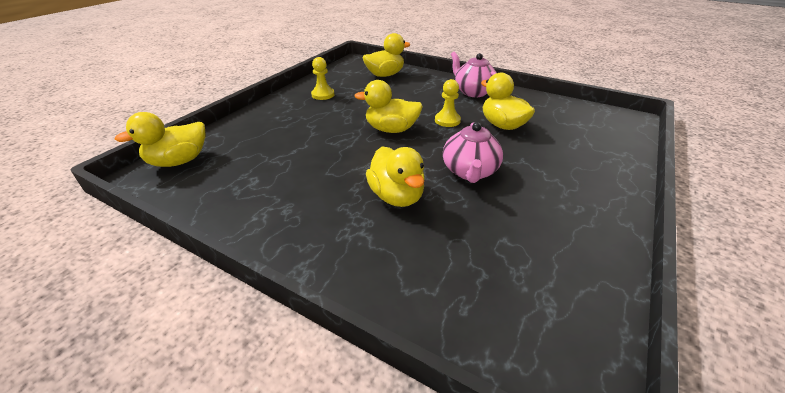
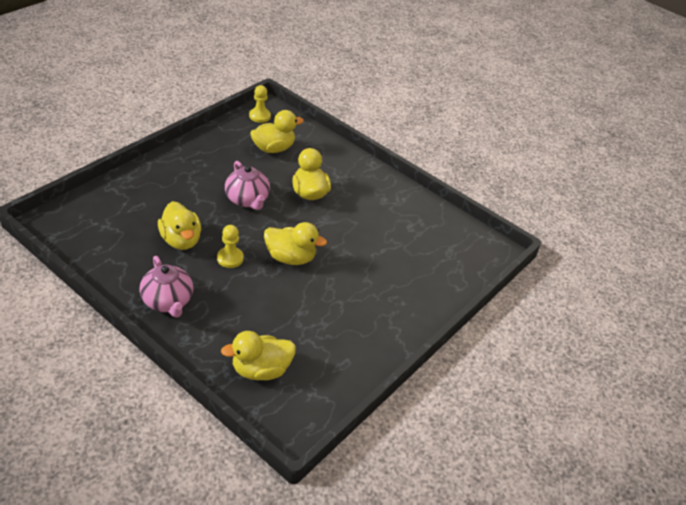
camera: 175 degrees left, 5 degrees up
yellow duck [114,112,206,167] -> yellow duck moved to [250,110,304,153]
yellow pawn [311,57,335,100] -> yellow pawn moved to [249,85,271,123]
pink teapot [443,122,503,183] -> pink teapot turned 135 degrees clockwise [225,161,270,210]

